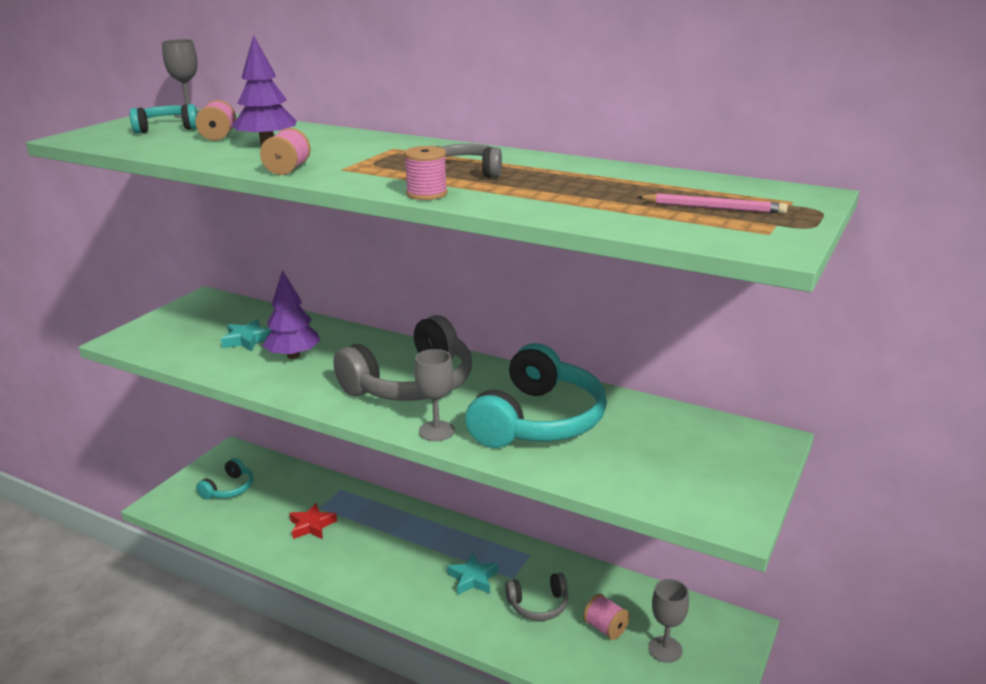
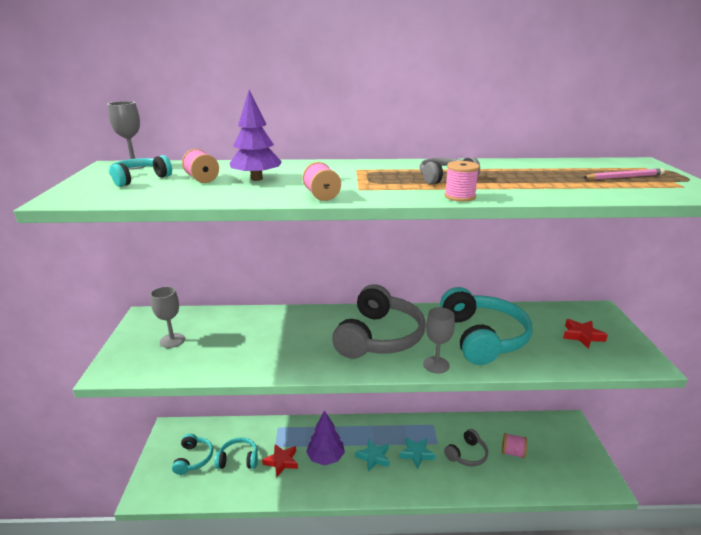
camera: 30 degrees left, 0 degrees up
turquoise star [221,319,272,352] -> turquoise star moved to [355,439,390,472]
purple tree [262,270,320,359] -> purple tree moved to [306,410,345,465]
grey goblet [648,579,689,663] -> grey goblet moved to [150,286,185,348]
none -> turquoise headphones [214,437,258,469]
none -> red star [563,319,608,349]

